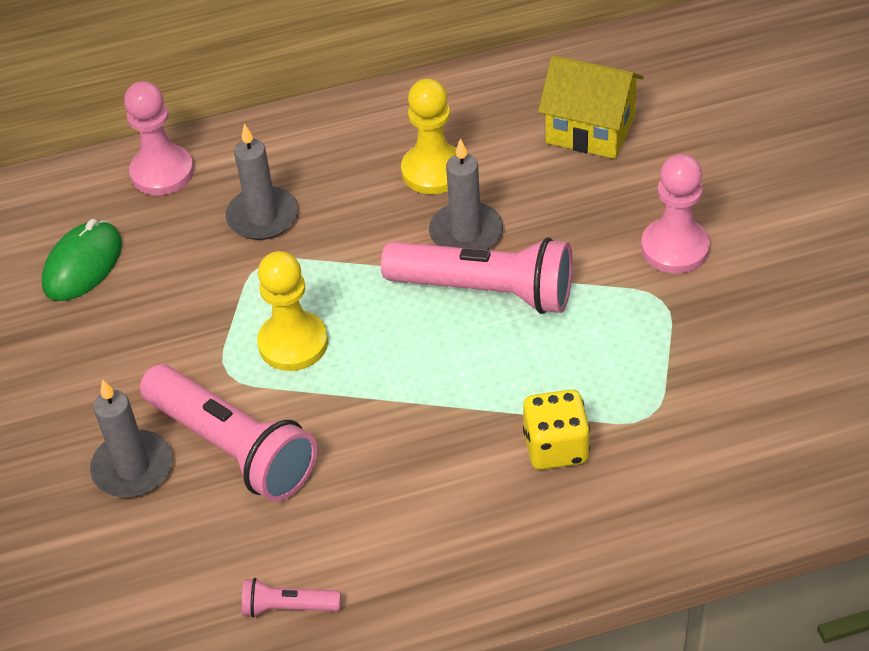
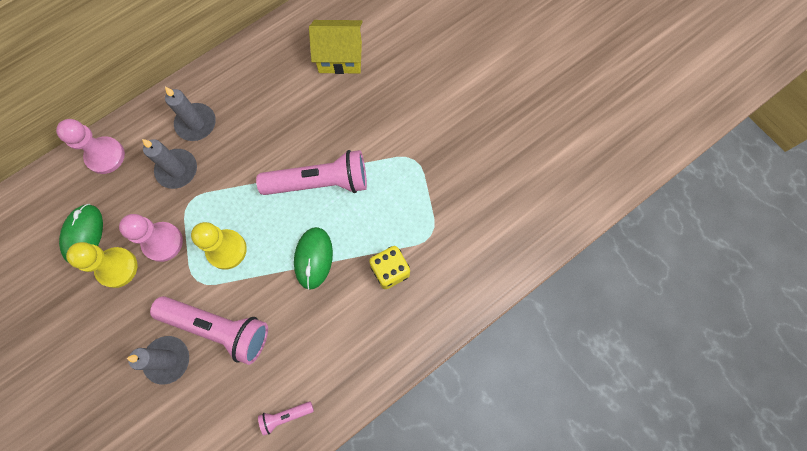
camera: 25 degrees left, 25 degrees up
yellow pawn [401,78,457,194] -> yellow pawn moved to [66,242,138,288]
grey candle [429,138,503,250] -> grey candle moved to [165,87,216,141]
pink pawn [641,154,710,273] -> pink pawn moved to [119,214,183,262]
none -> green mouse [294,227,333,290]

